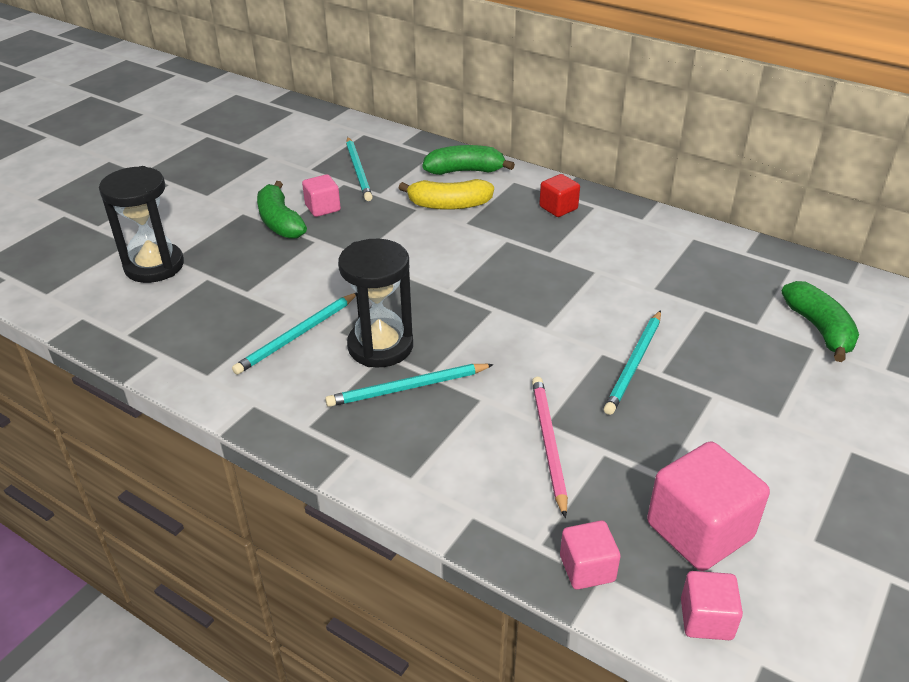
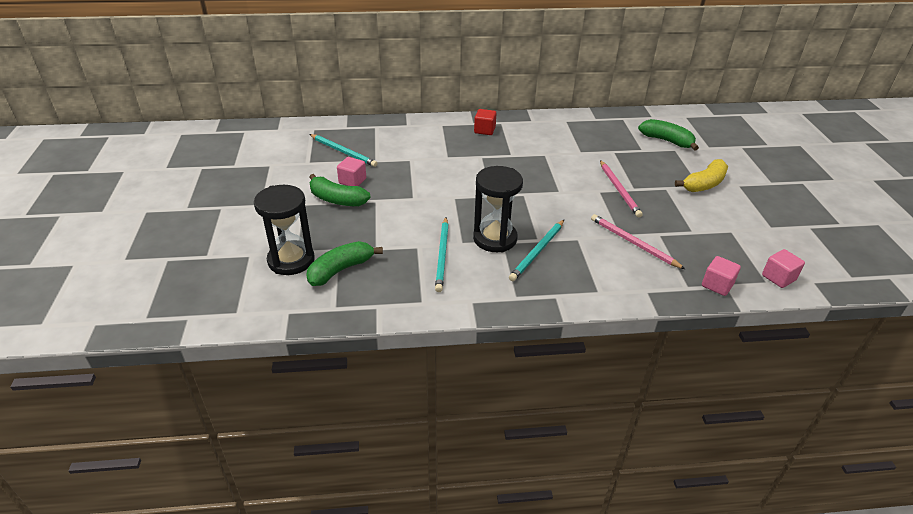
camera: 40 degrees left, 0 degrees up
yellow banana [399,179,494,210] -> yellow banana moved to [675,159,728,192]
green banana [423,145,515,175] -> green banana moved to [306,241,383,286]
turquoise pencil [604,310,661,415] -> pink pencil [600,160,643,217]
pink cube [647,441,770,571] -> none

